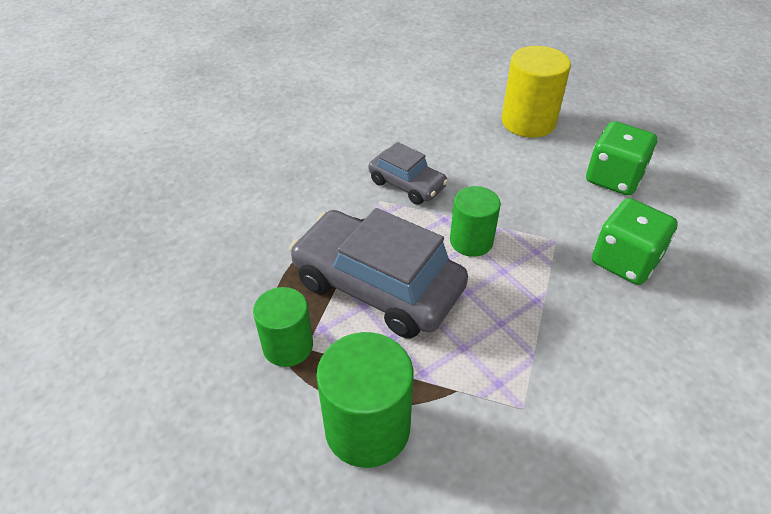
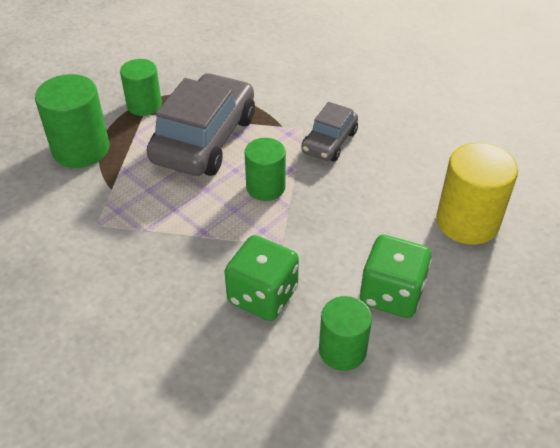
camera: 80 degrees right, 0 degrees up
none -> green cylinder [319,296,372,371]

